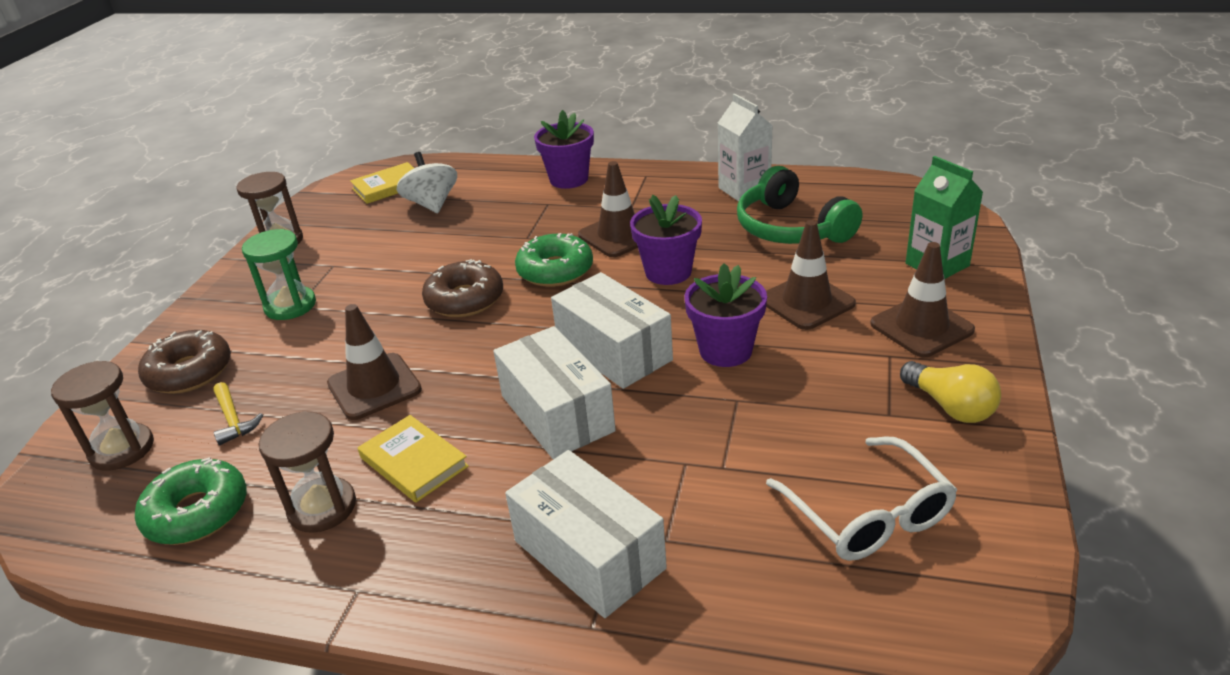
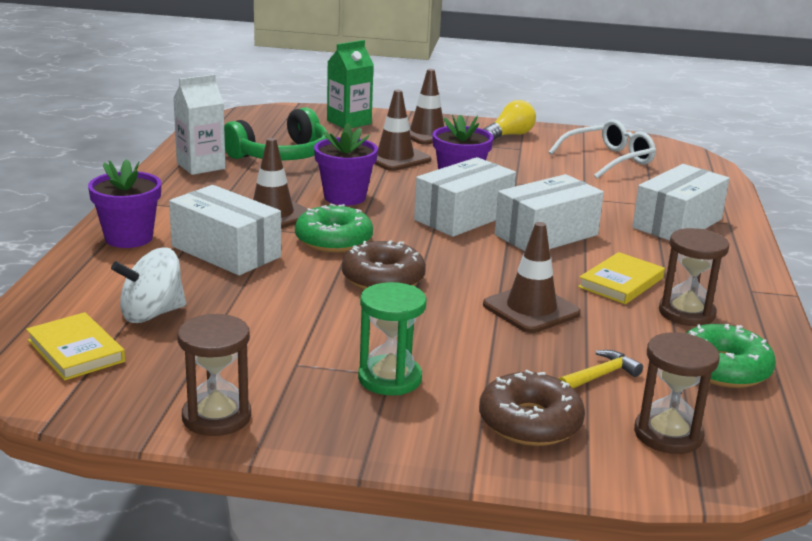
camera: 100 degrees left, 10 degrees down
none -> white box [169,185,281,275]

